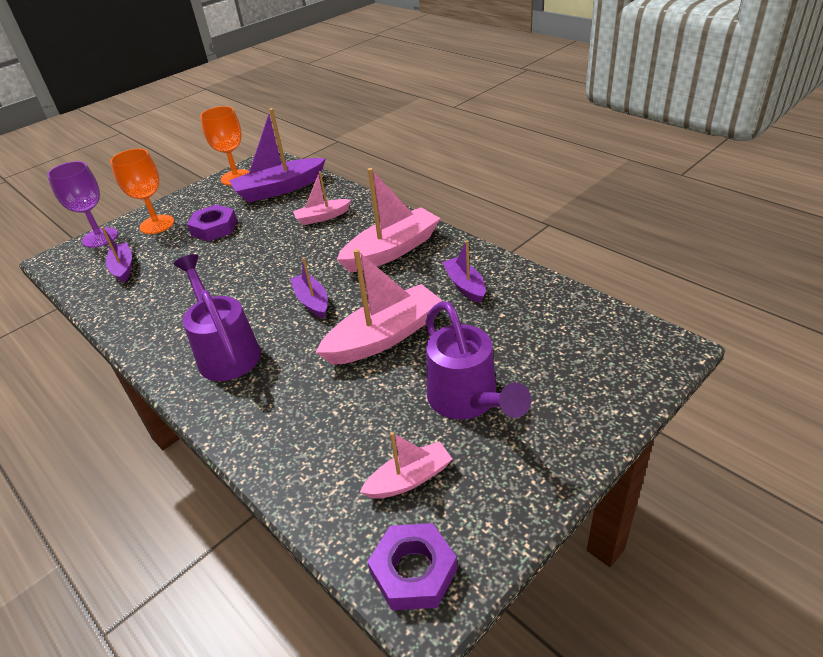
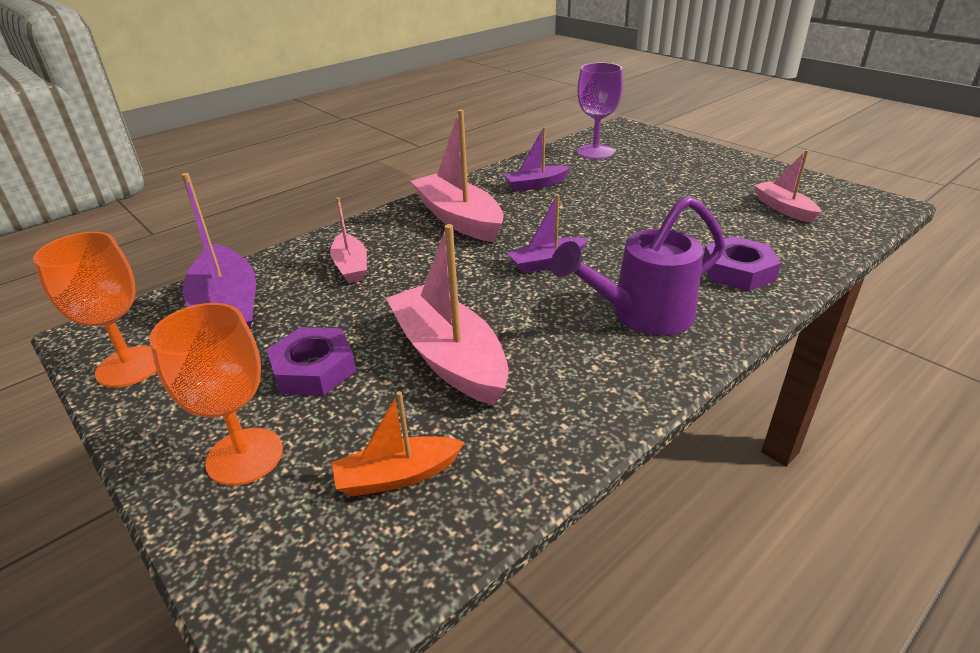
camera: 90 degrees left, 5 degrees down
purple goblet [47,161,118,248] -> purple goblet moved to [577,63,623,159]
purple boat [101,227,132,283] -> orange boat [332,391,464,496]
pink boat [316,249,443,365] -> pink boat moved to [386,224,509,406]
purple nut [367,523,458,610] -> purple nut moved to [702,236,781,291]
purple watering can [426,301,531,419] -> none

